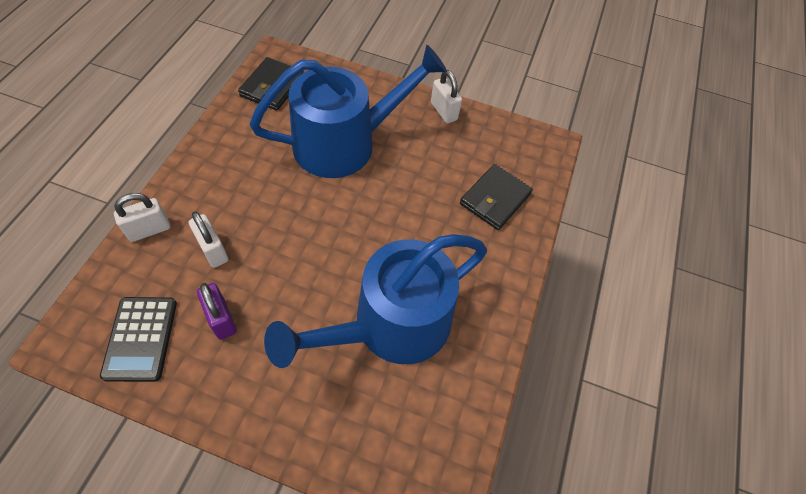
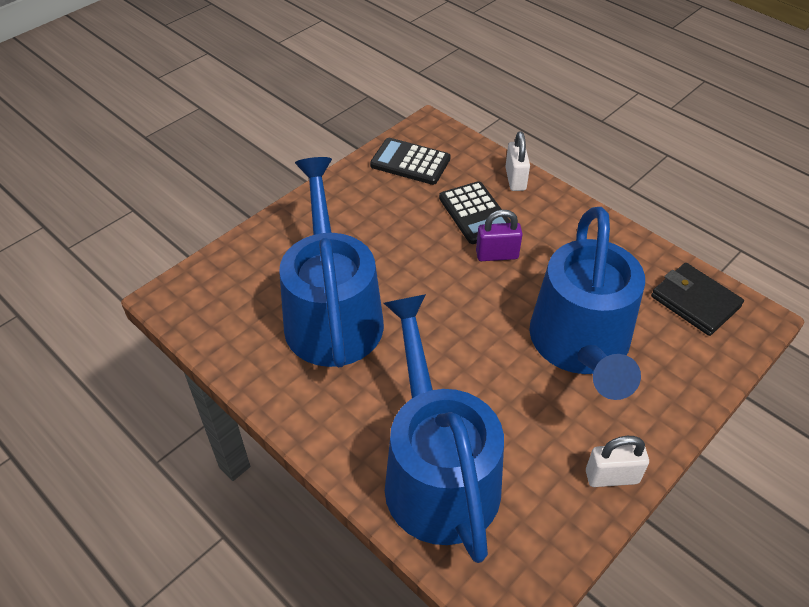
camera: 120 degrees right, 10 degrees down
white padlock [189,211,228,268] -> black calculator [439,181,511,244]
purple padlock [197,283,237,340] -> purple padlock moved to [476,209,523,261]
black wallet [460,164,533,230] -> blue watering can [384,294,504,563]

